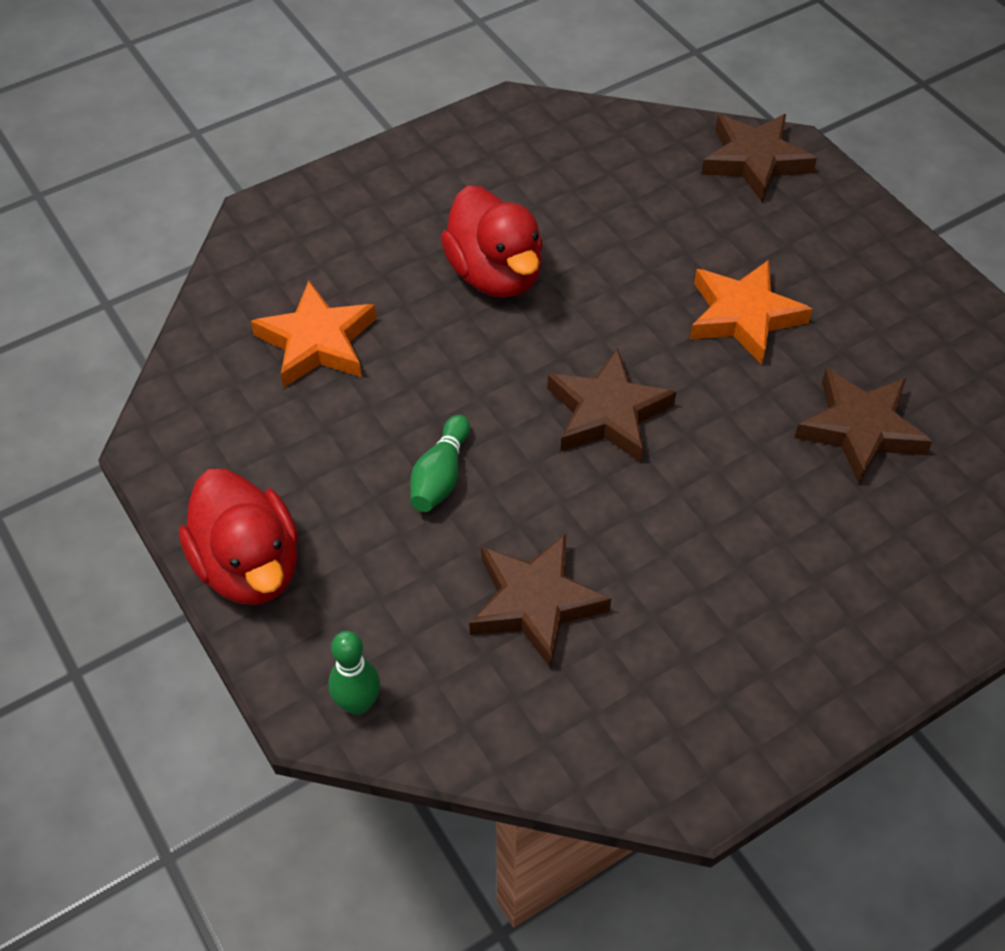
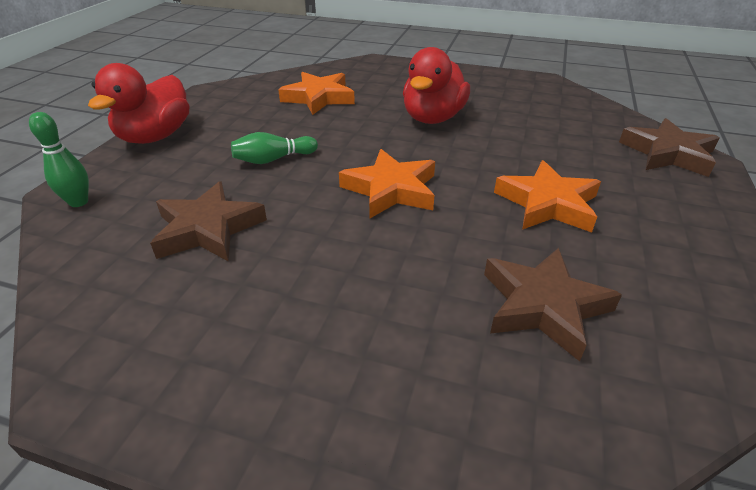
camera: 50 degrees right, 15 degrees down
brown star [547,348,676,462] -> orange star [339,149,435,218]

